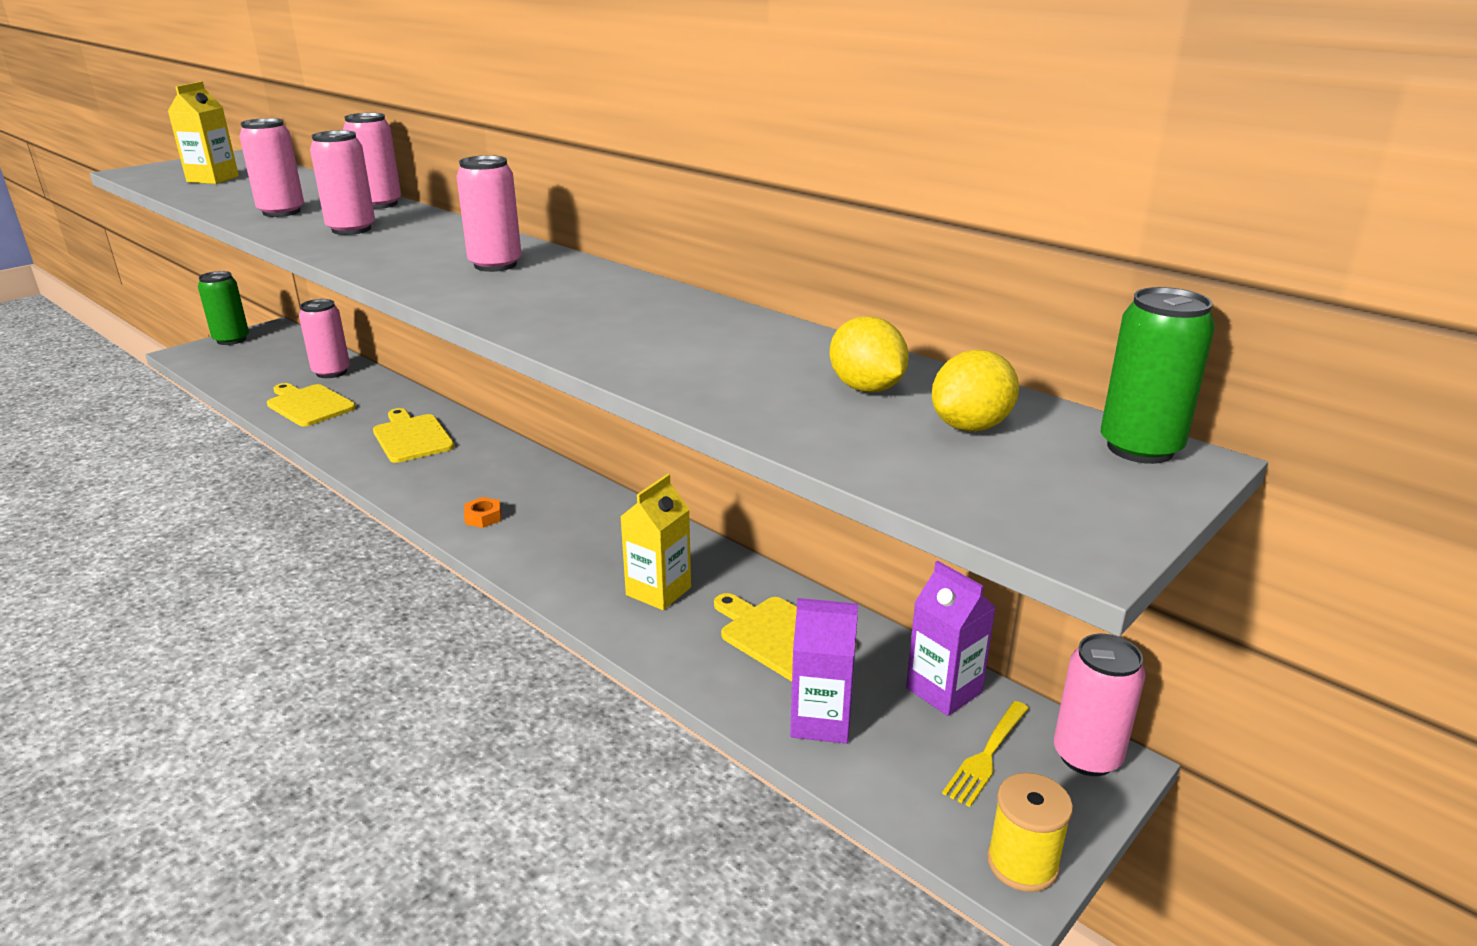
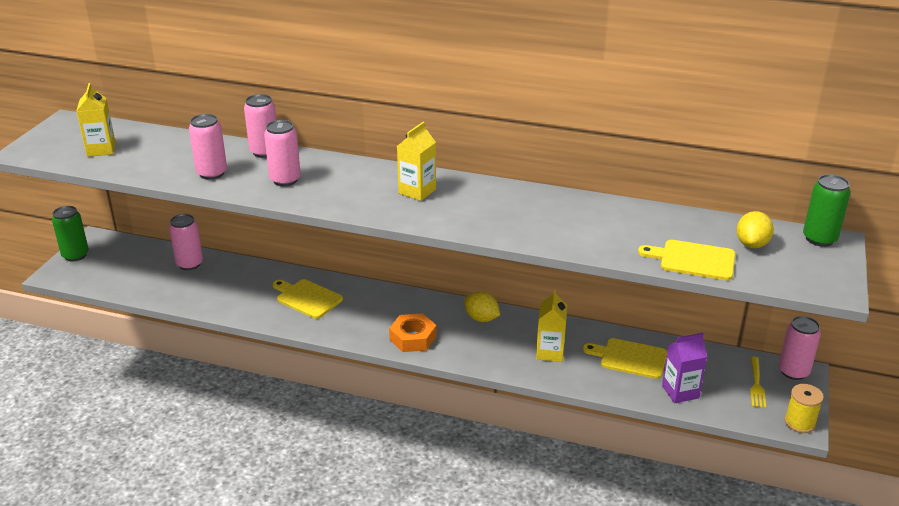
camera: 25 degrees left, 5 degrees up
yellow cutting board [267,383,356,426] -> yellow cutting board moved to [638,240,736,280]
pink can [456,155,522,272] -> yellow carton [397,122,436,201]
orange nut [464,497,501,528] -> orange nut [389,313,437,352], size x1.92
yellow lemon [829,316,909,392] -> yellow lemon moved to [464,291,500,322]
purple carton [906,561,996,716] -> none

